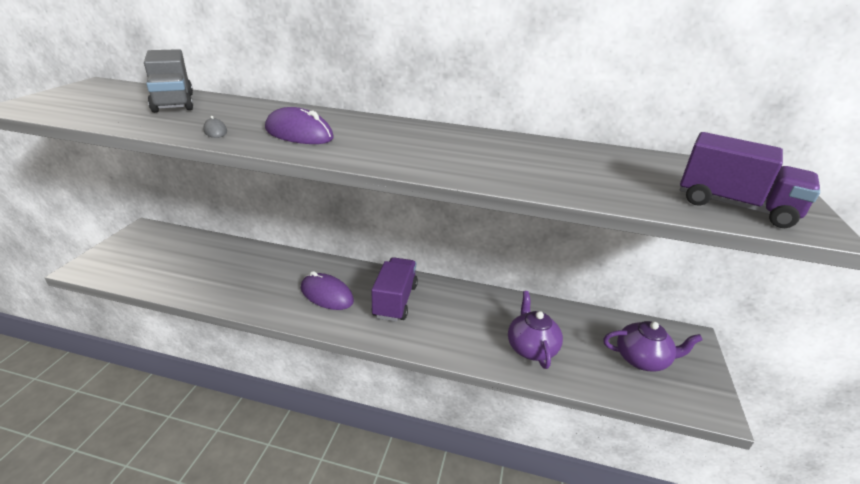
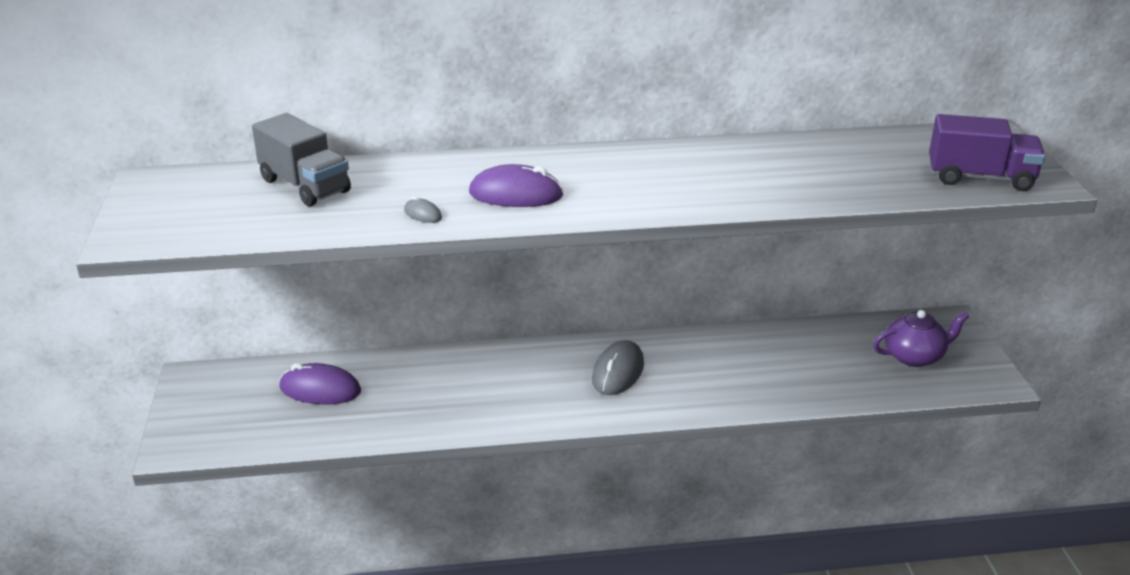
camera: 20 degrees left, 0 degrees up
purple mouse [301,271,354,310] -> purple mouse moved to [279,363,361,405]
purple truck [371,257,418,322] -> grey mouse [592,340,644,395]
purple teapot [508,291,563,369] -> none

